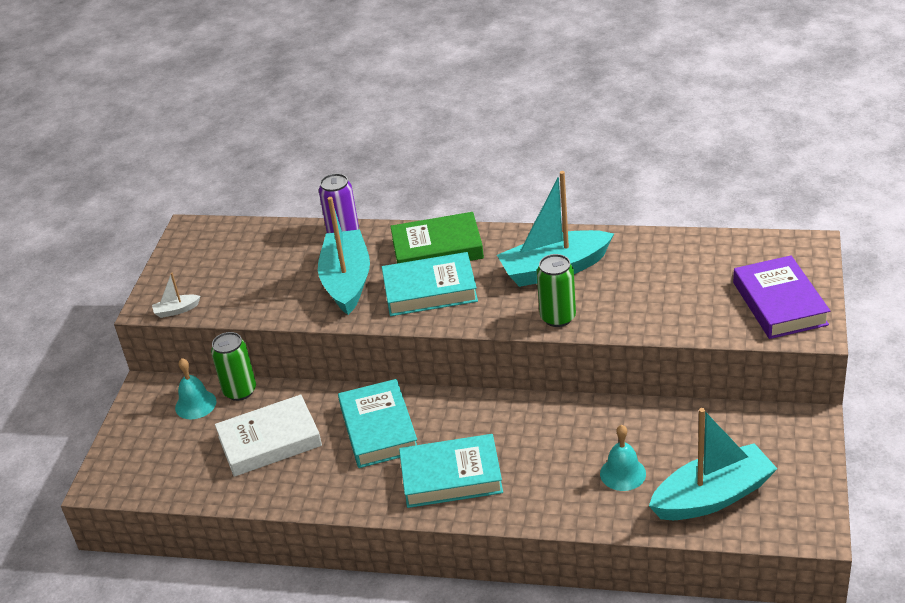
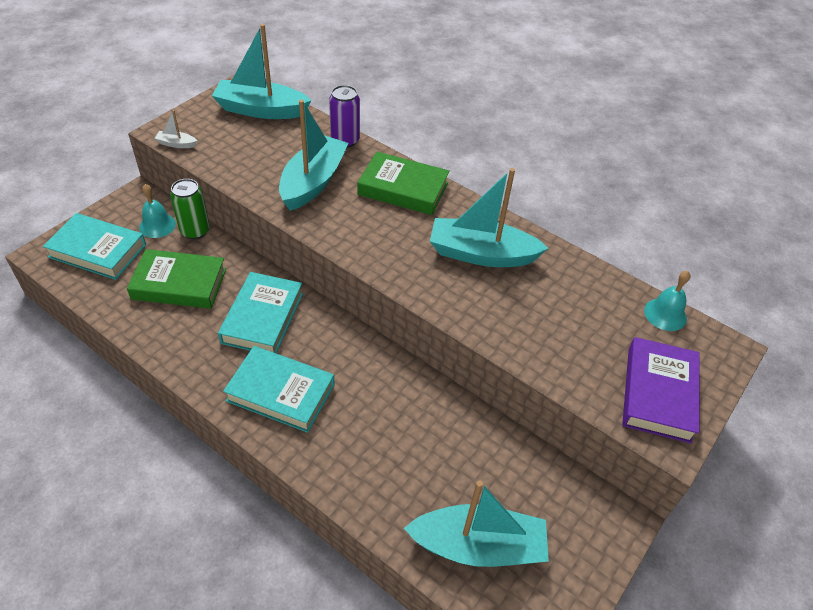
camera: 20 degrees right, 10 degrees up
white book [215,395,322,477] -> green book [127,249,226,309]
turquoise book [382,252,478,316] -> turquoise book moved to [43,213,146,280]
green can [537,254,576,327] -> none
turquoise bell [600,425,646,491] -> turquoise bell moved to [644,271,690,331]
none -> turquoise boat [212,24,312,119]

